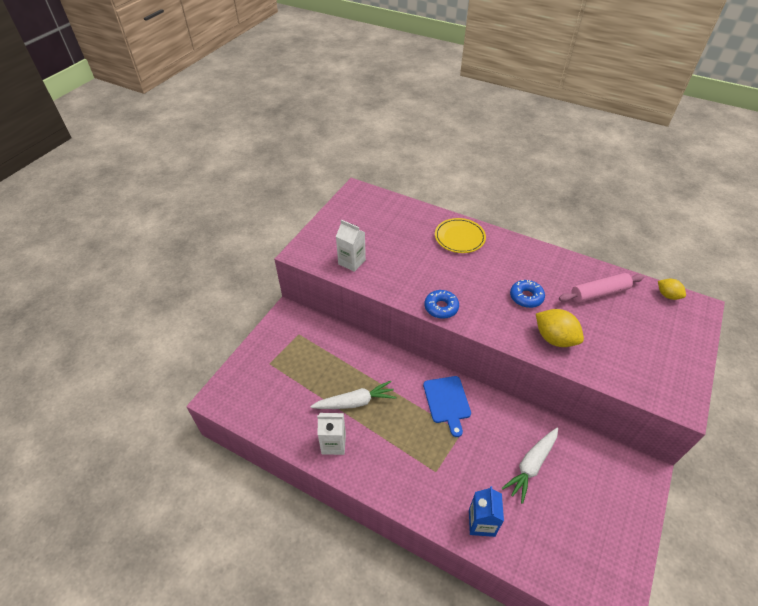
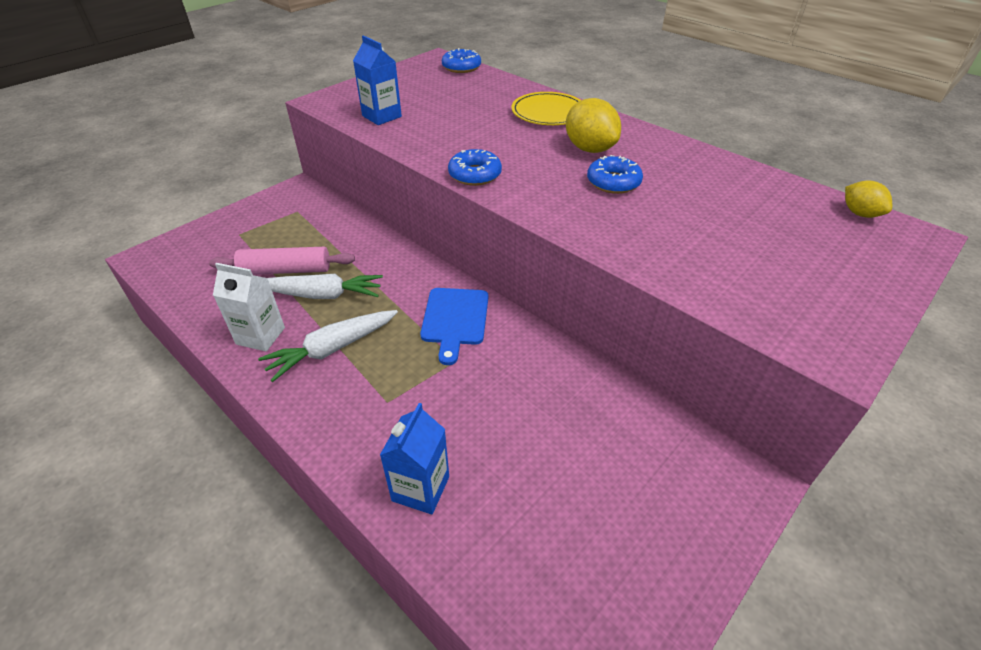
camera: 15 degrees right, 5 degrees down
white carton [336,219,366,272] -> blue carton [353,35,402,125]
white carrot [502,428,558,504] -> white carrot moved to [258,310,398,382]
yellow lemon [536,309,584,347] -> yellow lemon moved to [566,98,621,153]
pink rolling pin [559,273,644,303] -> pink rolling pin moved to [209,247,355,274]
none -> blue donut [442,48,481,73]

